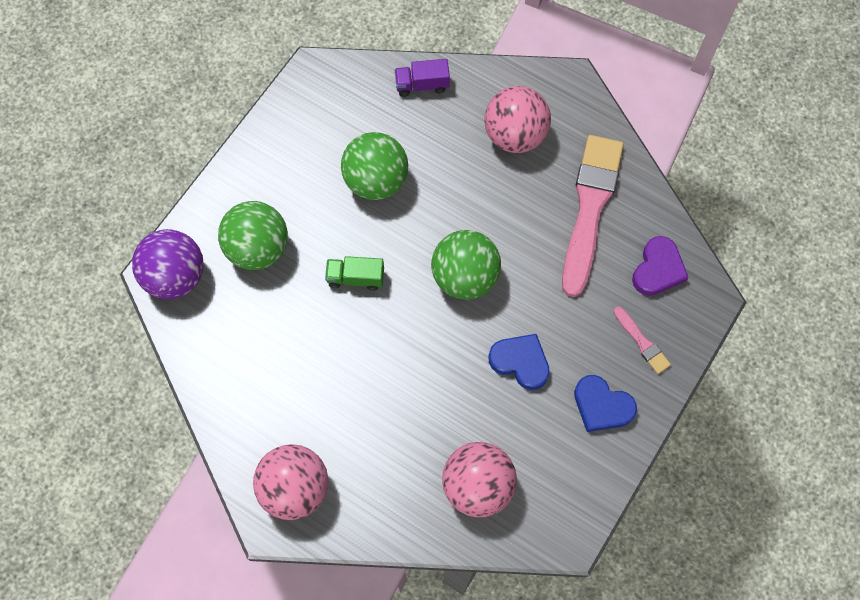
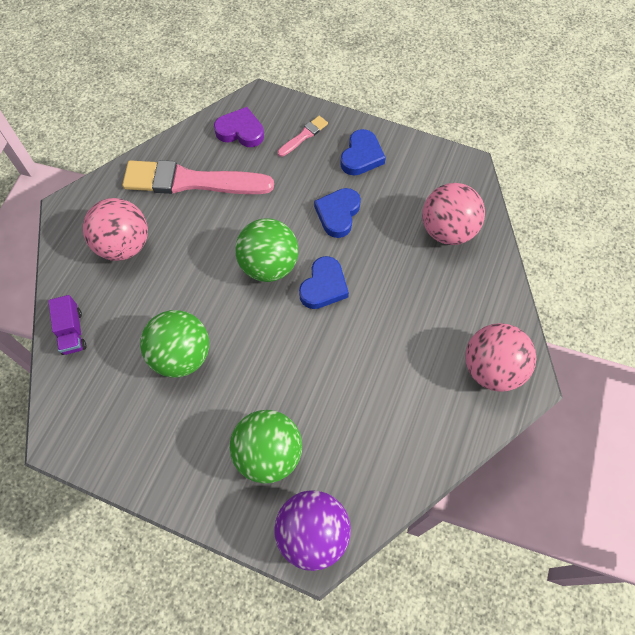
camera: 100 degrees left, 5 degrees down
green truck [325,256,384,291] -> none
none -> blue heart [299,256,349,309]

